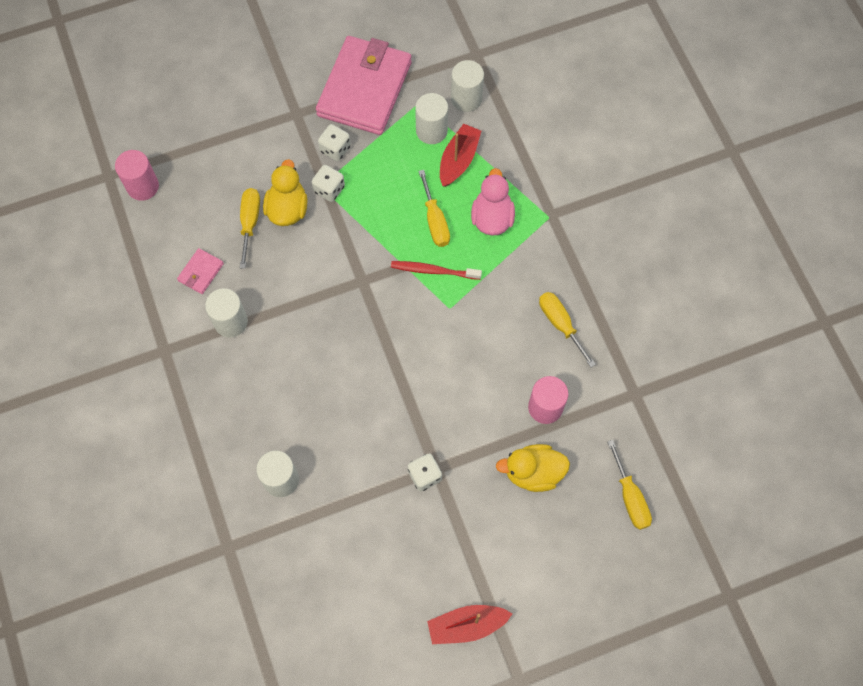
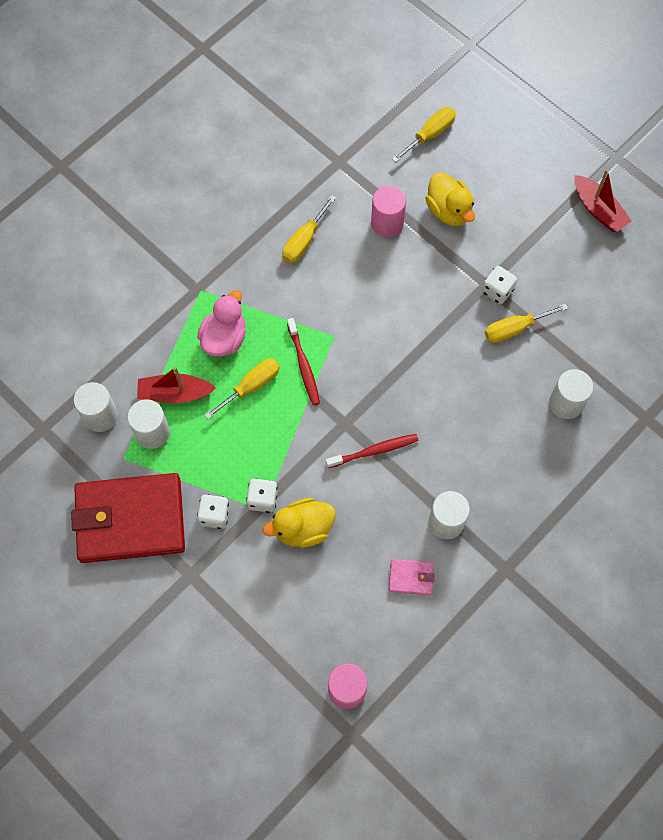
camera: 115 degrees left, 0 degrees up
yellow screwdriver [240,188,260,269] -> yellow screwdriver moved to [485,304,568,343]
pink wallet [316,36,412,135] -> red wallet [71,473,185,563]
pink duck [471,168,515,235] -> pink duck turned 135 degrees clockwise [197,290,246,357]
none -> red toothbrush [326,434,418,468]

